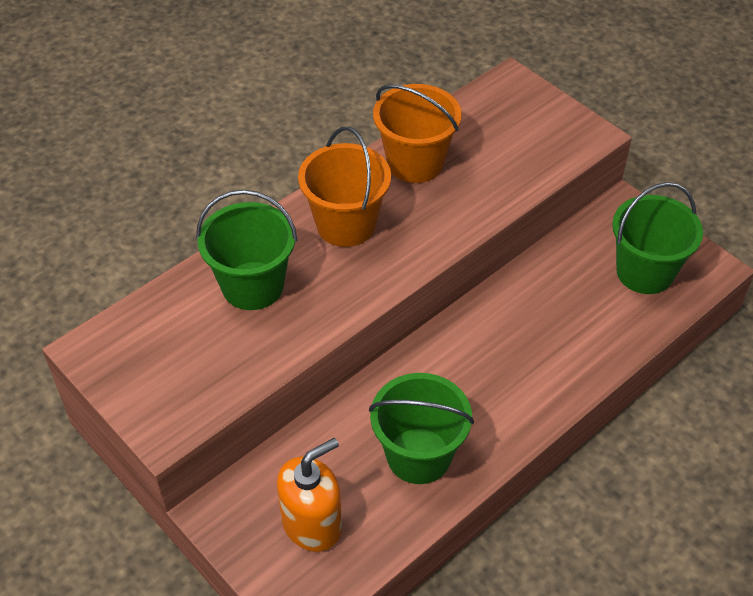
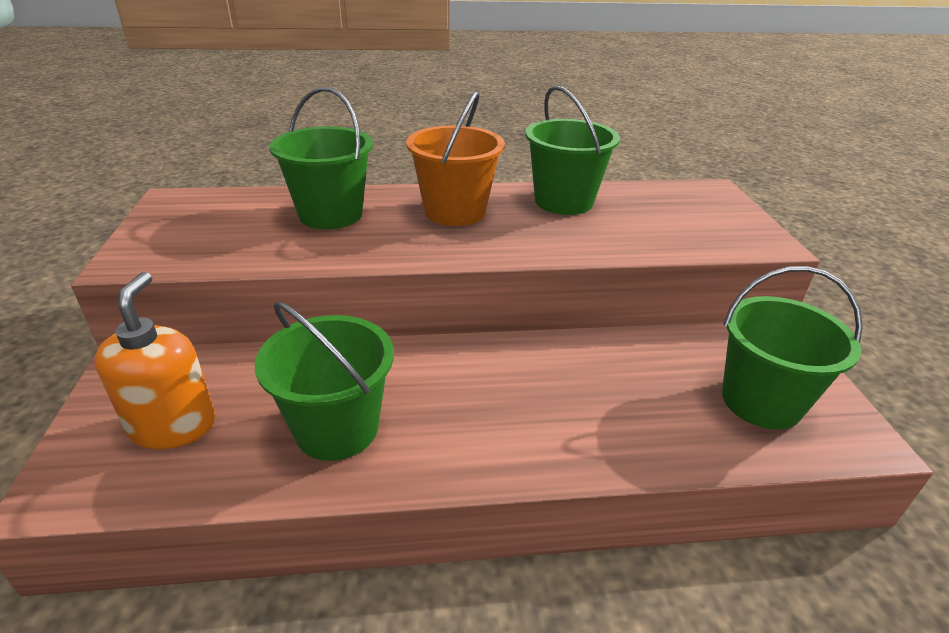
camera: 35 degrees right, 15 degrees down
orange soap dispenser [277,438,342,552] -> orange soap dispenser turned 90 degrees counterclockwise [95,272,215,449]
orange bucket [373,84,462,183] -> green bucket [525,85,620,215]

